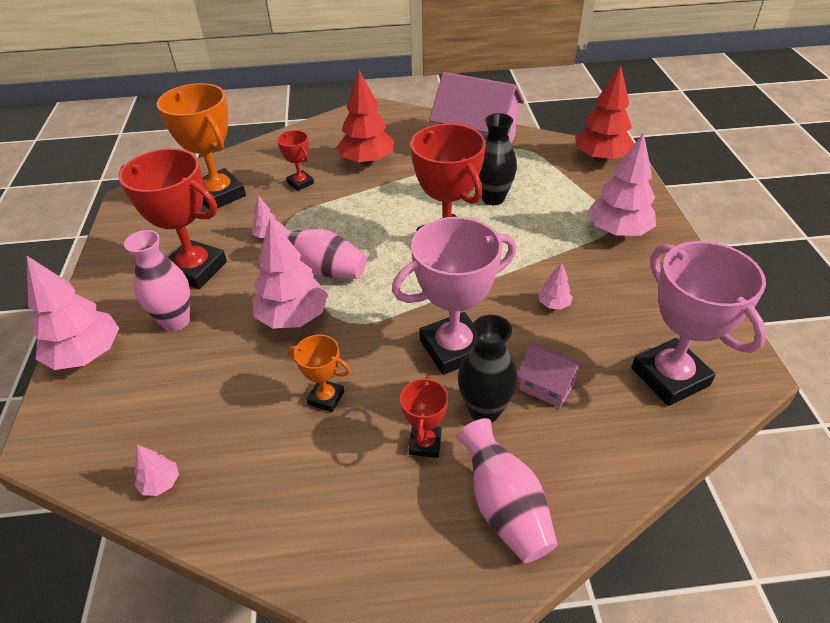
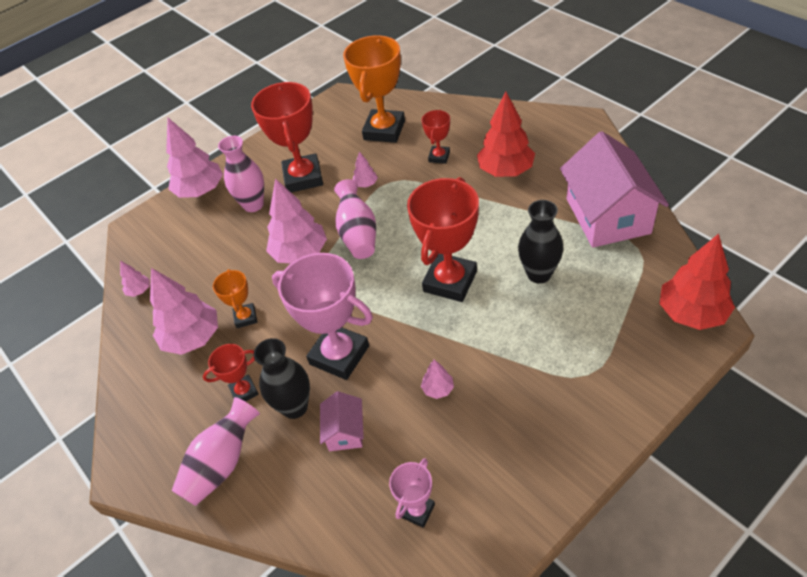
camera: 60 degrees right, 5 degrees up
pink tree [587,132,656,236] -> pink tree moved to [150,268,218,355]
pink trophy [631,241,766,406] -> pink trophy [389,458,435,528], size x0.50

